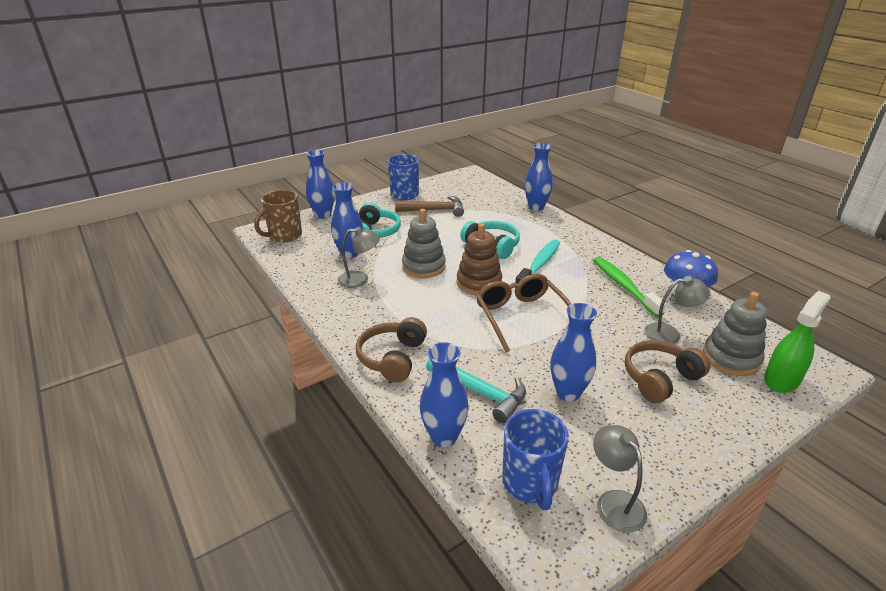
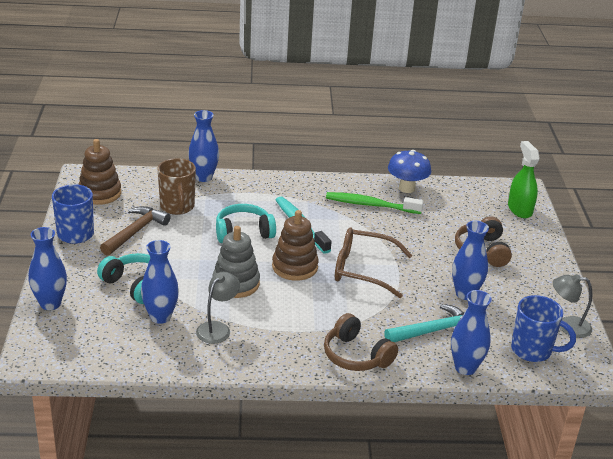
camera: 60 degrees left, 0 degrees up
brown mug [254,190,302,243] -> brown mug moved to [157,158,196,215]
grey lamp [644,276,710,344] -> none
grey stacking toy [703,292,767,376] -> none
none -> brown stacking toy [78,139,121,205]

